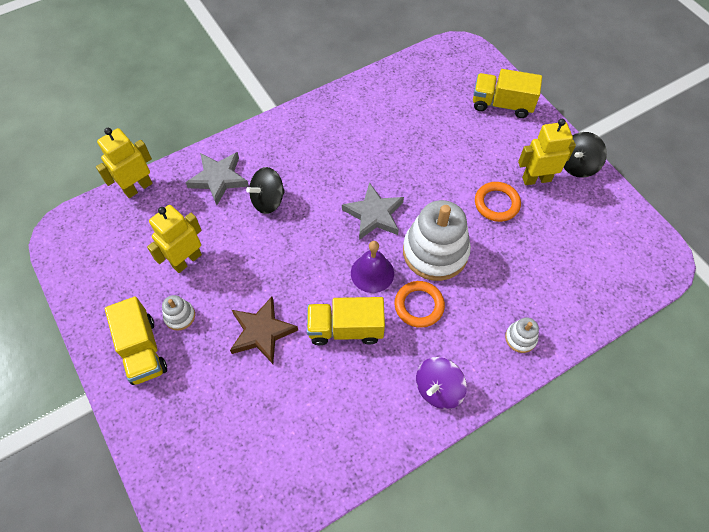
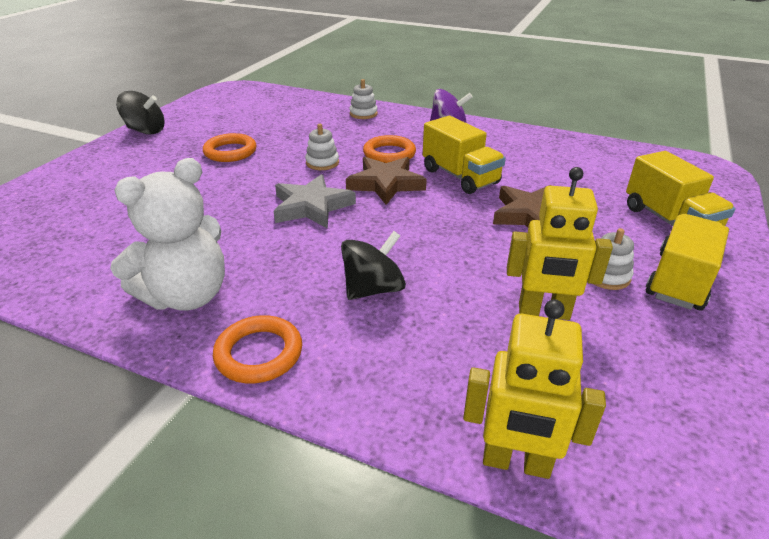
camera: 125 degrees left, 25 degrees down
grey star [185,152,249,205] -> none
black spinning top [246,167,285,214] -> black spinning top turned 60 degrees counterclockwise [341,231,406,300]
purple bell [351,241,394,293] -> brown star [346,157,427,205]
white stacking toy [403,200,471,281] -> white stacking toy [305,124,339,170], size x0.45
yellow truck [473,69,542,118] -> yellow truck moved to [626,151,735,226]
yellow robot [518,119,576,185] -> none
none -> white teddy bear [110,158,225,311]
none -> orange ring [213,315,302,384]

